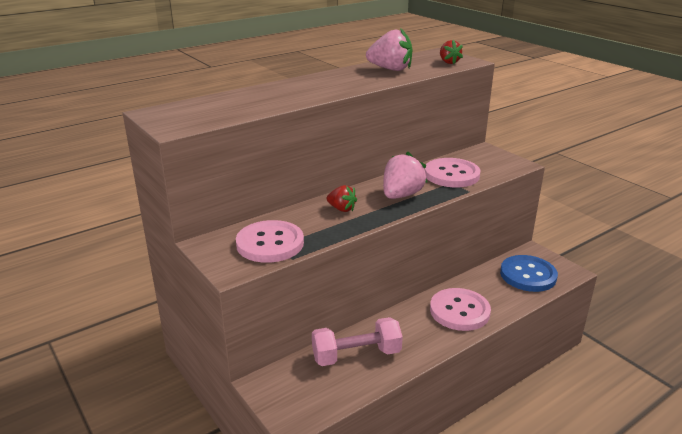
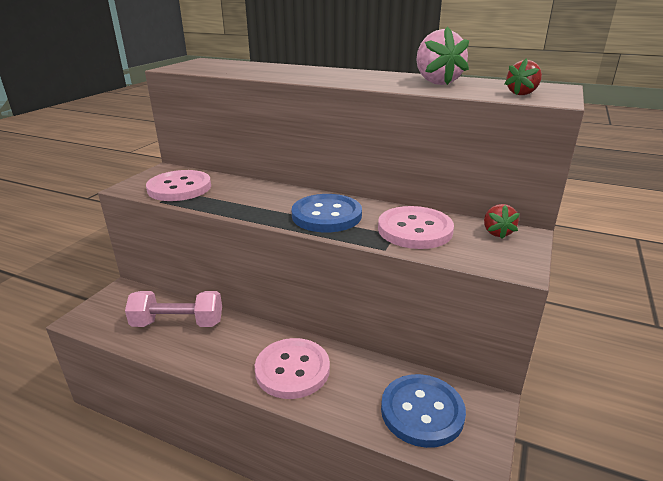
camera: 60 degrees right, 0 degrees up
pink dumbbell [312,317,403,366] -> pink dumbbell turned 45 degrees counterclockwise [125,291,222,327]
red strawberry [326,185,357,212] -> red strawberry moved to [484,204,520,239]
pink strawberry [383,152,427,199] -> blue button [292,194,362,232]

